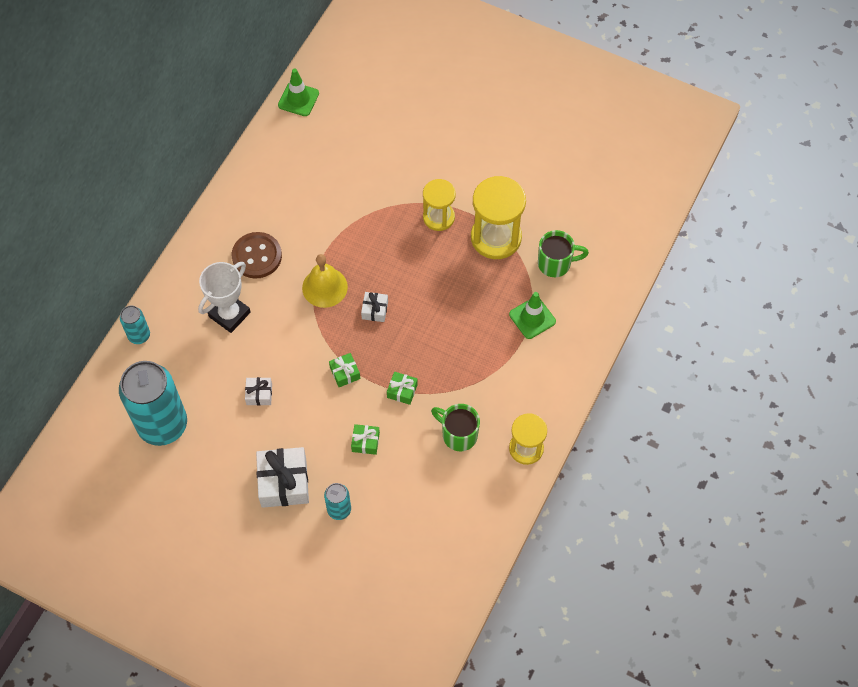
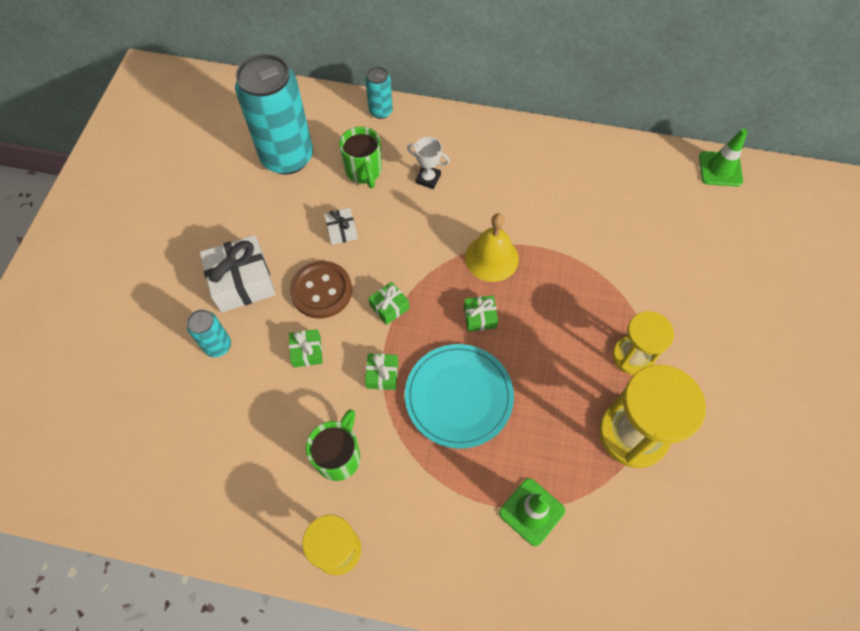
camera: 75 degrees right, 0 degrees up
white trophy [198,262,250,333] -> white trophy [407,137,450,189], size x0.59
brown button [232,232,282,279] -> brown button moved to [290,261,352,319]
white gift [361,292,388,322] -> green gift [464,296,498,332]
green mug [538,230,589,277] -> green mug moved to [339,127,382,188]
none -> turquoise plate [405,344,514,448]

